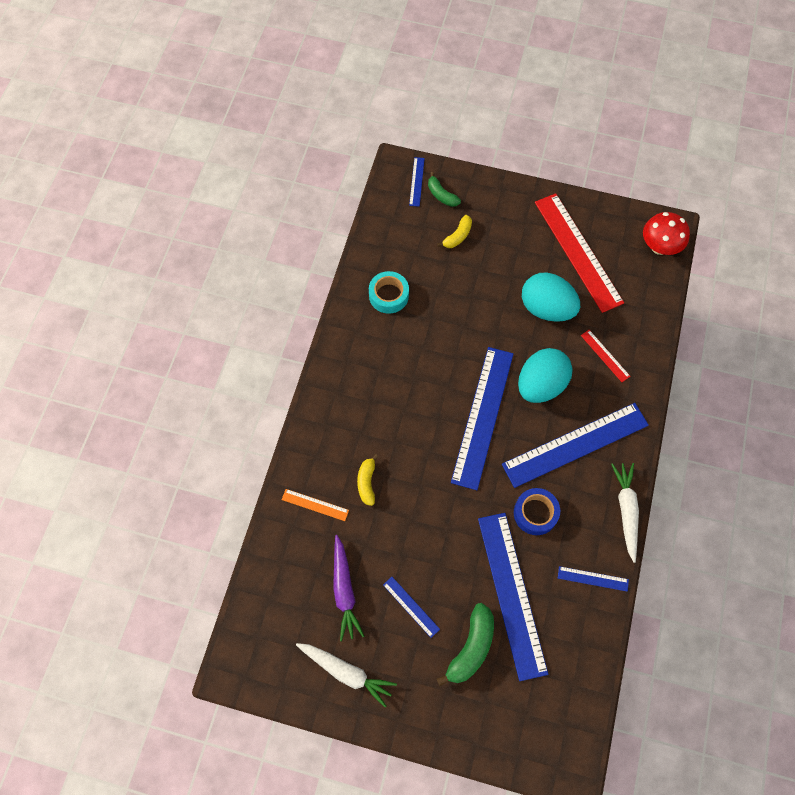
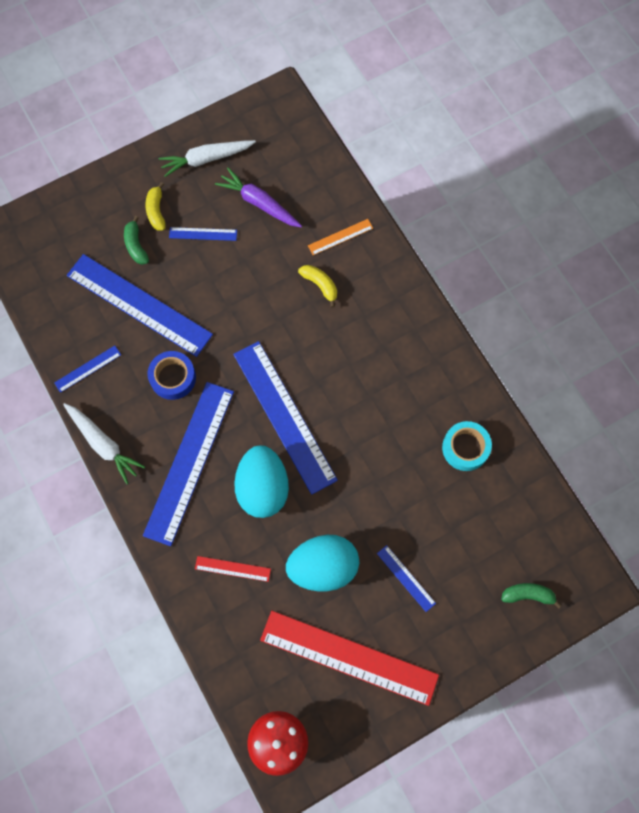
camera: 135 degrees right, 5 degrees up
blue ruler [409,157,425,207] -> blue ruler moved to [377,545,436,612]
yellow banana [437,215,472,248] -> yellow banana moved to [145,182,166,231]
green banana [437,603,494,686] -> green banana [124,216,149,265], size x0.63

